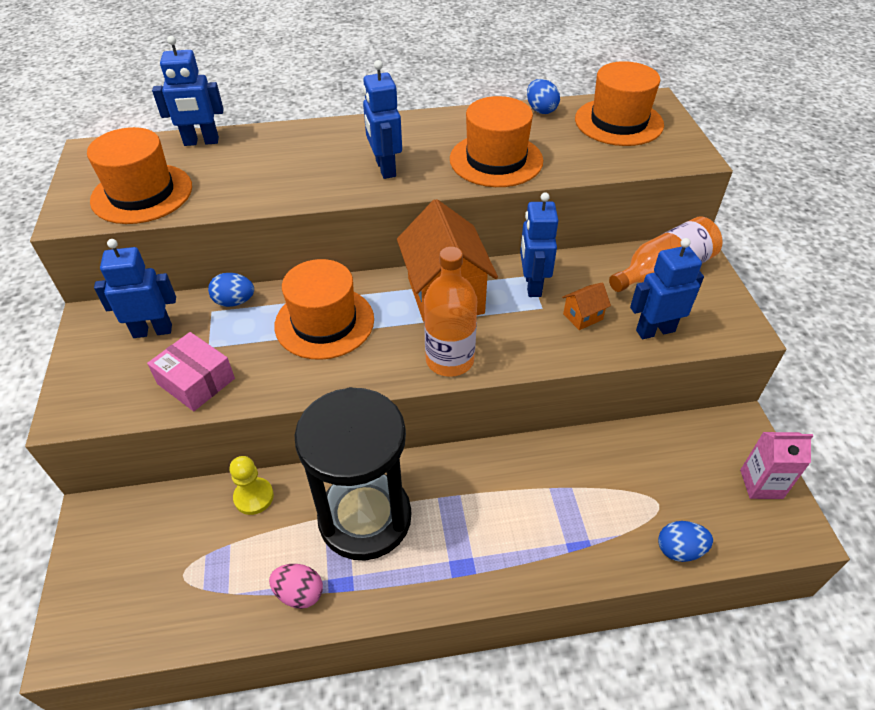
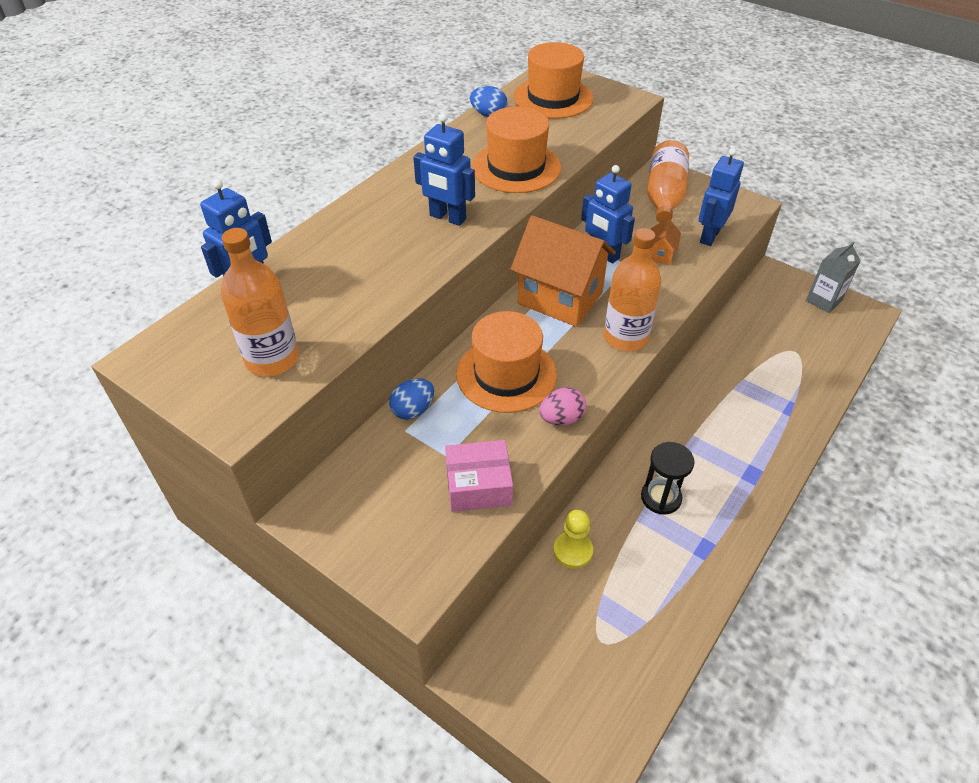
camera: 45 degrees left, 0 degrees up
orange hat [87,127,192,224] -> orange bottle [221,228,299,376]
blue robot [94,239,176,338] -> none
pink egg [269,564,323,609] -> pink egg moved to [539,387,586,426]
black hourglass [294,387,411,561] -> black hourglass [641,442,695,515], size x0.47
blue egg [658,521,713,562] -> none
pink carton [740,432,813,499] -> grey carton [806,242,861,313]

